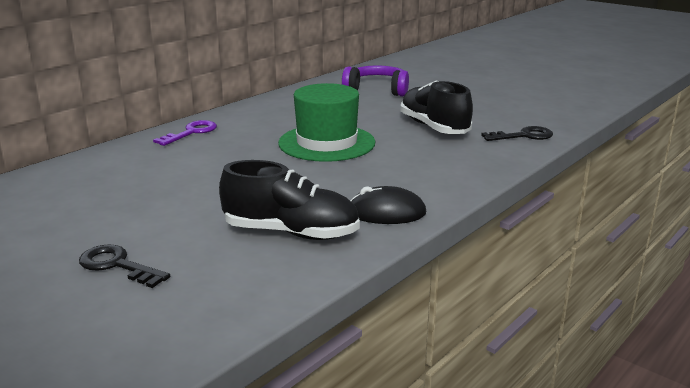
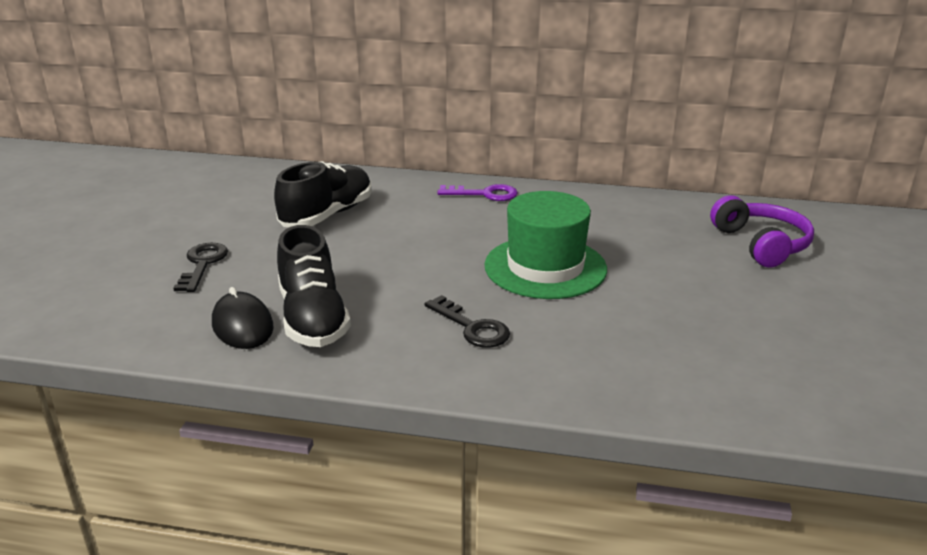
camera: 60 degrees right, 5 degrees up
black mouse [350,186,426,224] -> black mouse moved to [212,287,274,349]
black shoe [400,80,473,134] -> black shoe moved to [274,161,372,227]
black key [481,126,553,141] -> black key moved to [425,295,510,348]

